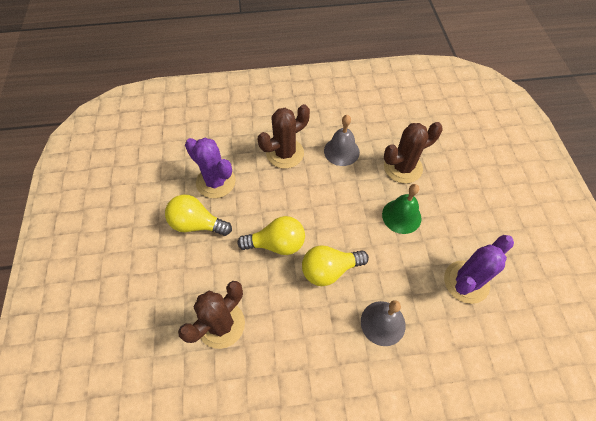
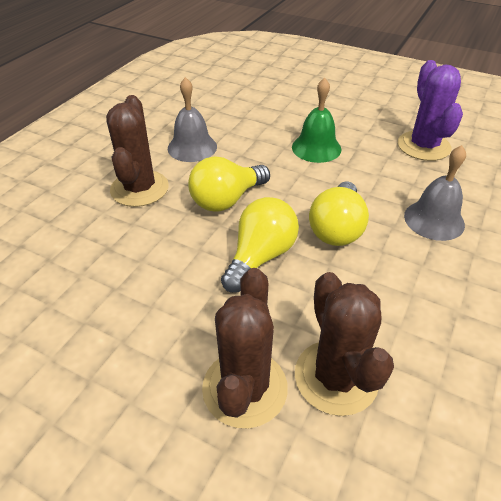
camera: 55 degrees left, 15 degrees down
yellow light bulb [165,195,232,236] -> yellow light bulb moved to [188,156,270,212]
purple cactus [185,138,236,198] -> none
brown cactus [384,122,443,183] -> brown cactus moved to [202,268,288,428]

